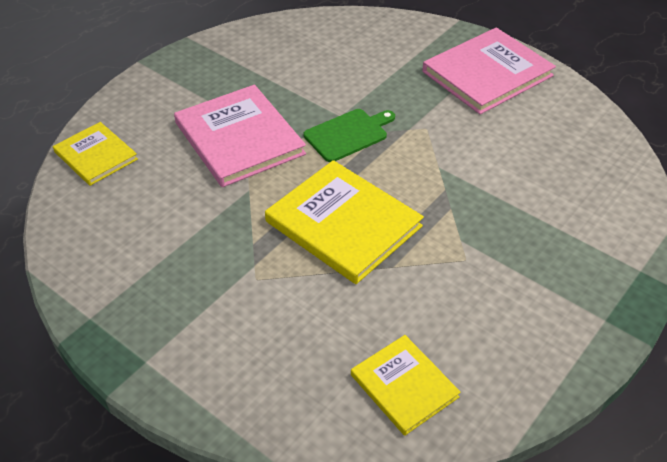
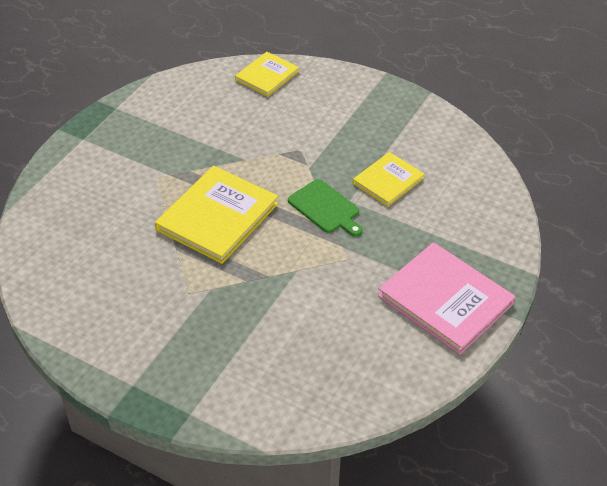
camera: 80 degrees right, 0 degrees up
pink book [174,85,306,187] -> none
yellow book [351,335,461,436] -> yellow book moved to [353,152,424,207]

